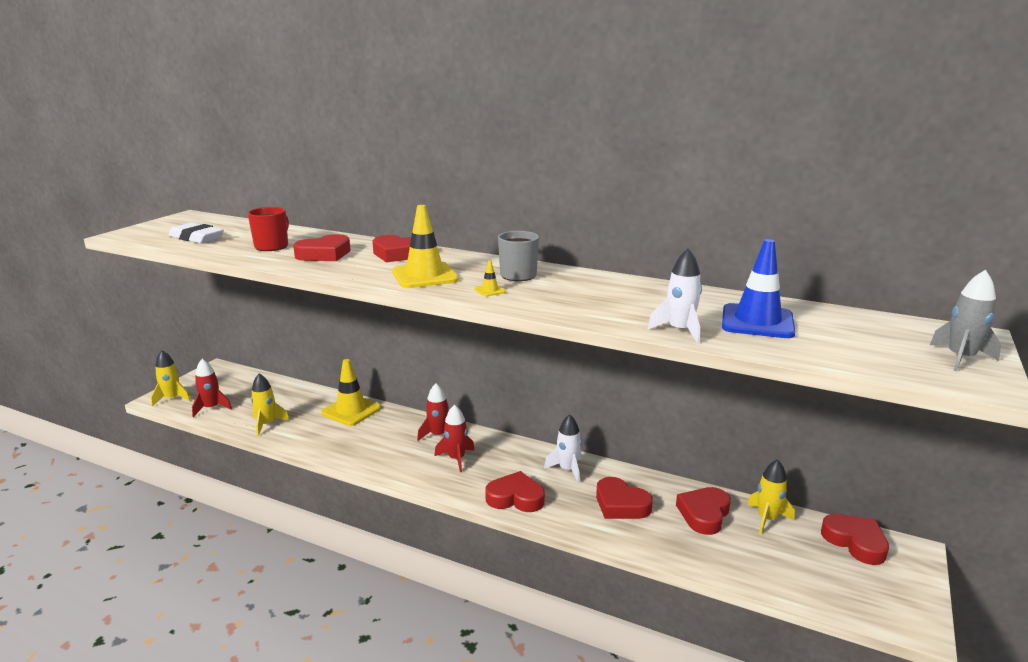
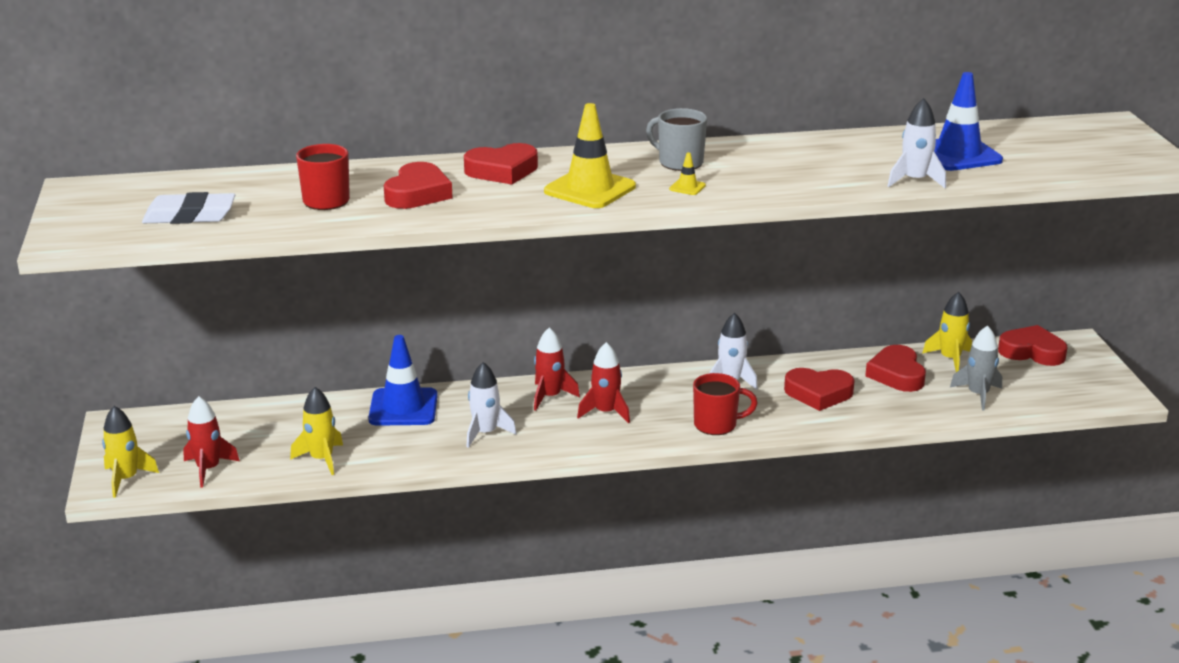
camera: 35 degrees left, 5 degrees up
yellow traffic cone [321,359,381,426] -> blue traffic cone [368,335,438,426]
red heart [485,471,545,512] -> red mug [693,373,758,435]
grey rocket [930,270,1001,371] -> grey rocket moved to [950,325,1002,410]
none -> white rocket [466,362,516,448]

